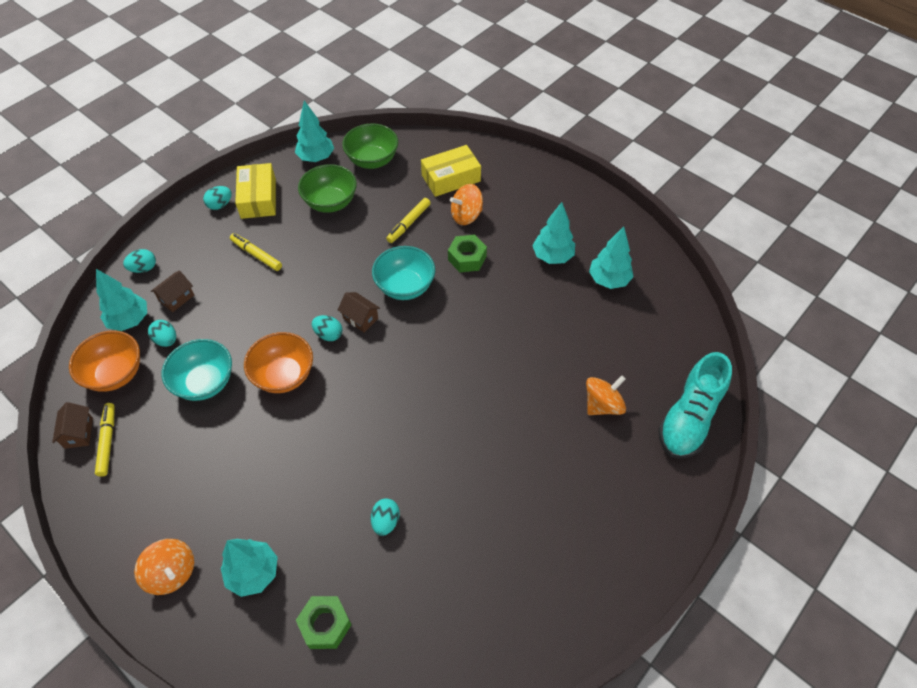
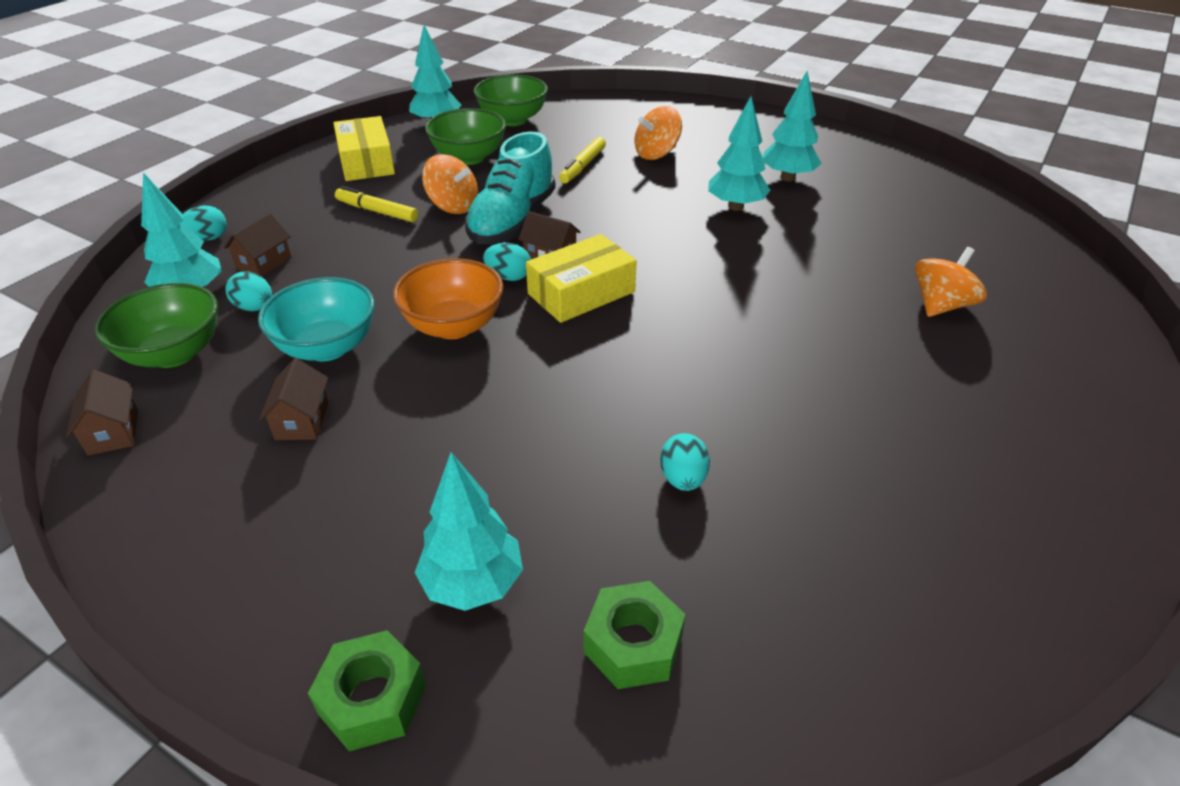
camera: 10 degrees left, 15 degrees down
orange bowl [69,331,140,392] -> green bowl [95,283,218,368]
yellow marker [95,403,115,476] -> none
orange spinning top [134,539,194,595] -> orange spinning top moved to [422,154,478,214]
turquoise egg [203,186,232,210] -> none
turquoise bowl [372,246,435,300] -> none
yellow box [421,145,481,197] -> yellow box moved to [526,234,637,323]
green nut [448,235,487,272] -> green nut moved to [308,630,426,751]
turquoise tree [589,226,634,289] -> turquoise tree moved to [708,96,770,211]
turquoise shoe [658,352,732,459] -> turquoise shoe moved to [465,132,556,244]
none -> brown house [259,358,328,440]

